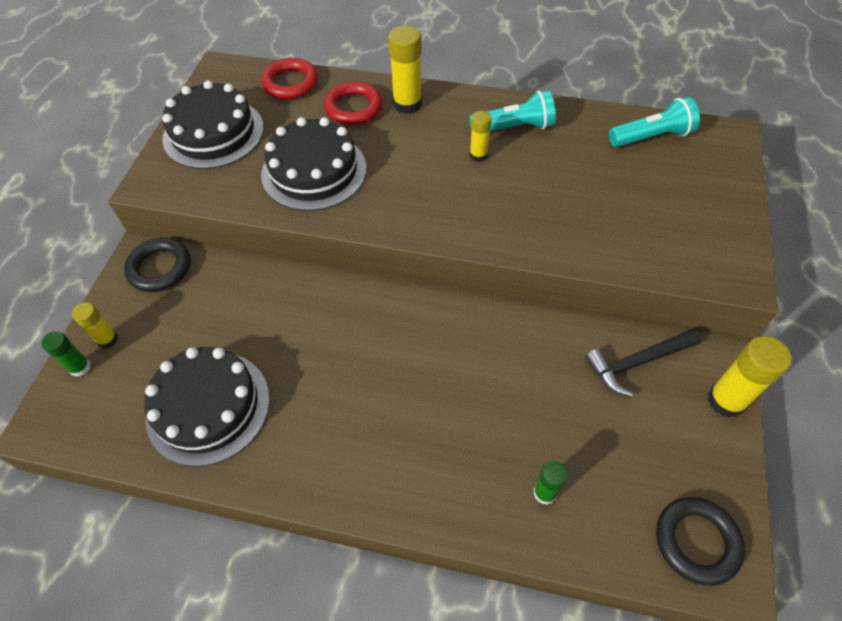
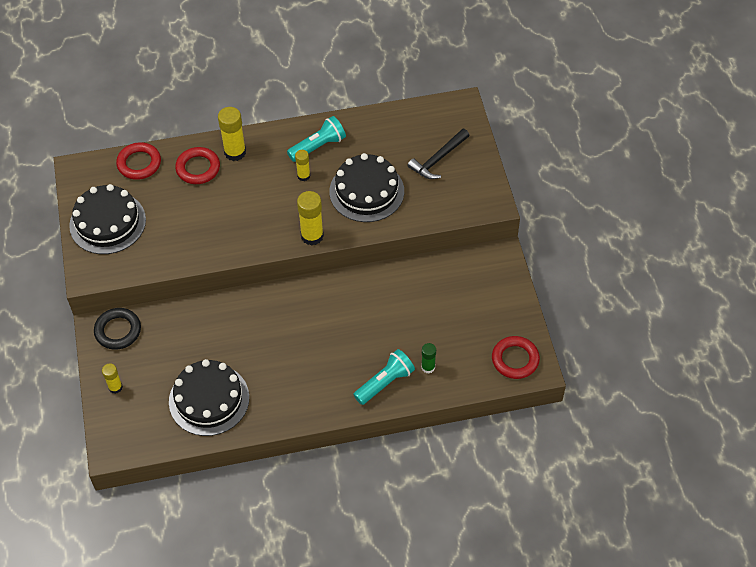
camera: 25 degrees left, 0 degrees up
green glue stick [41,331,91,377] -> none
black cake [261,117,367,211] -> black cake moved to [329,153,404,222]
black hammer [585,329,701,397] -> black hammer moved to [407,129,470,179]
turquoise flashlight [609,97,700,147] -> turquoise flashlight moved to [353,349,415,405]
black ring [656,497,745,586] -> red ring [492,336,540,379]
yellow glue stick [708,336,792,418] -> yellow glue stick moved to [297,191,324,246]

